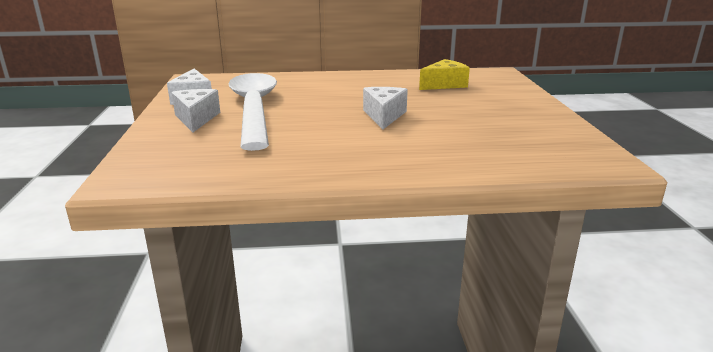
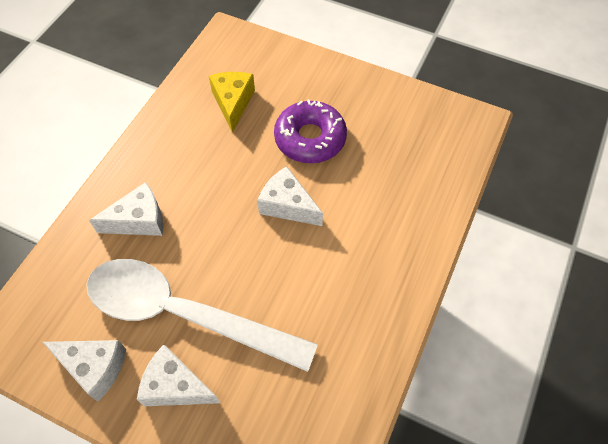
camera: 60 degrees left, 35 degrees up
none -> white cheese [89,182,163,236]
none -> purple donut [274,99,347,163]

